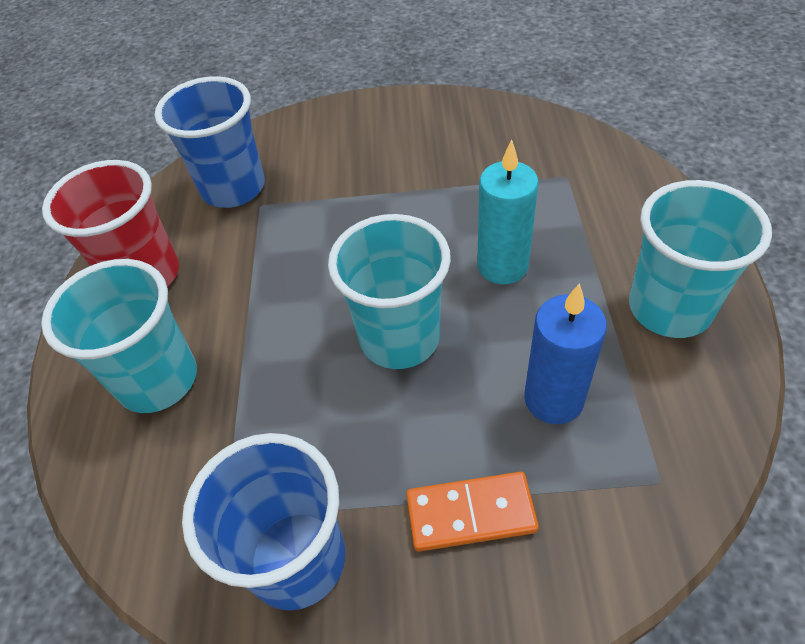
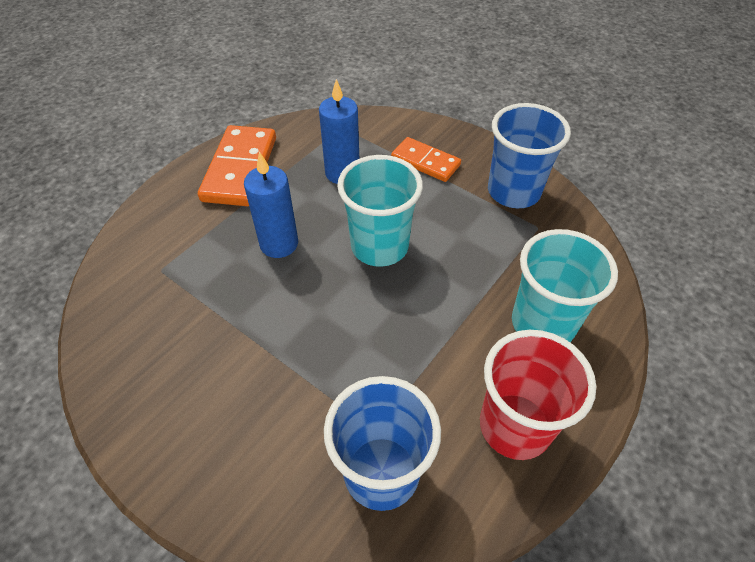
camera: 145 degrees left, 0 degrees up
turquoise candle [477,140,539,284] -> blue candle [244,152,298,258]
turquoise cup [629,180,772,338] -> orange domino [198,125,276,206]

